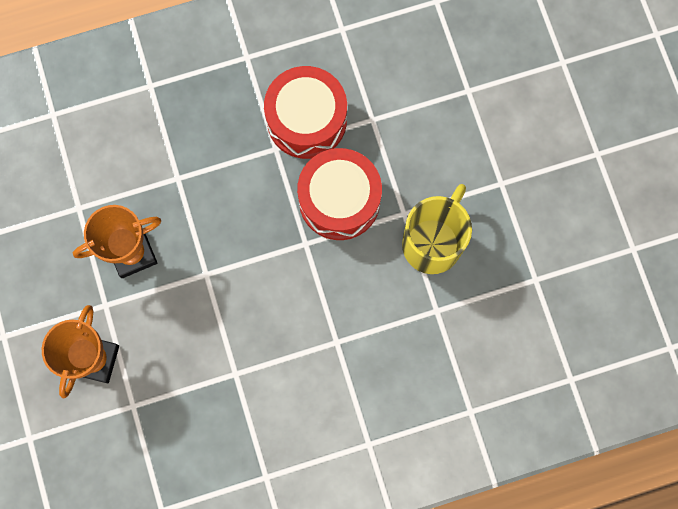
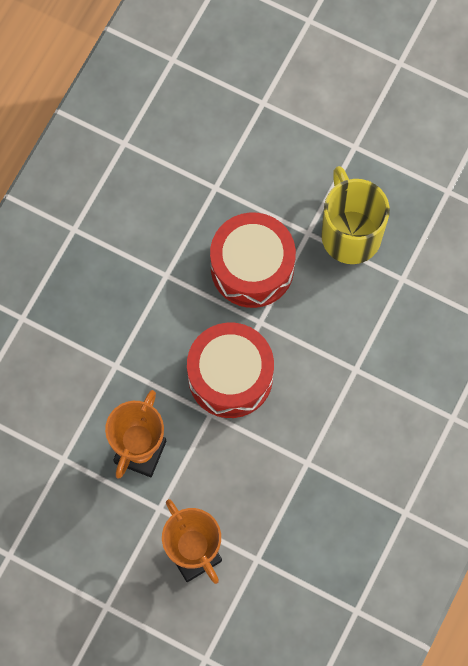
camera: 45 degrees left, 5 degrees down
red drum [264,66,347,159] -> red drum moved to [187,323,274,418]

